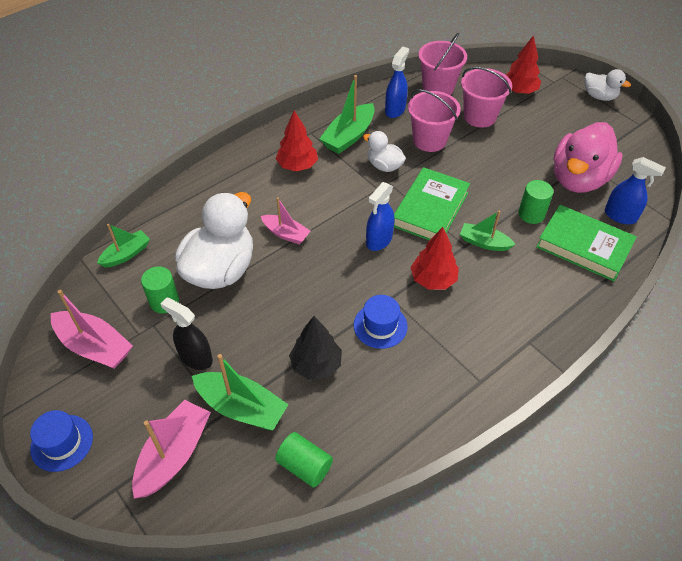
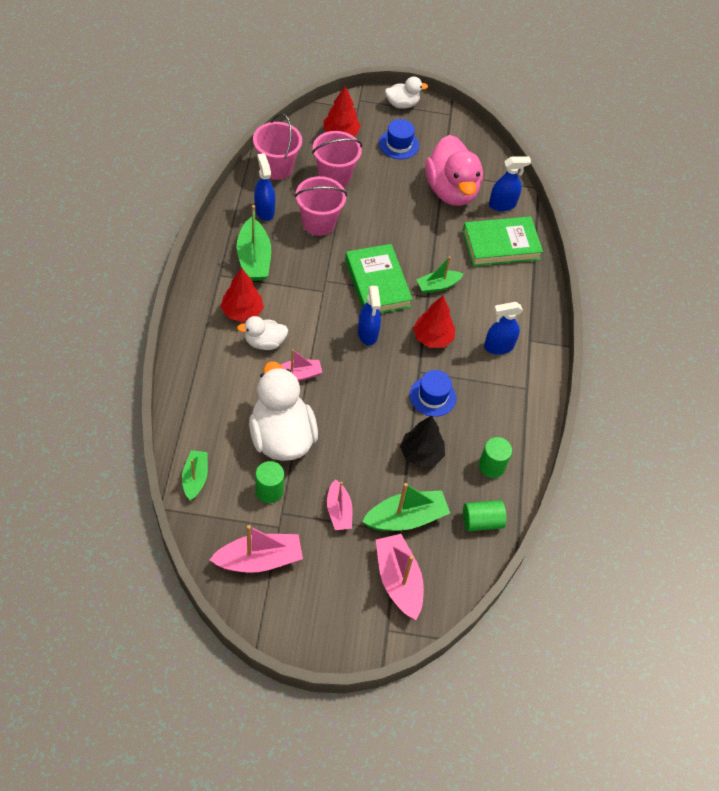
camera: 50 degrees left, 5 degrees up
blue hat [30,410,93,472] -> blue hat moved to [379,119,419,159]
black spray bottle [160,297,213,370] -> pink boat [327,479,352,530]
white duck [363,131,406,172] -> white duck moved to [237,316,288,350]
green cylinder [518,180,553,224] -> green cylinder moved to [479,437,512,478]
none -> blue spray bottle [484,302,523,354]

